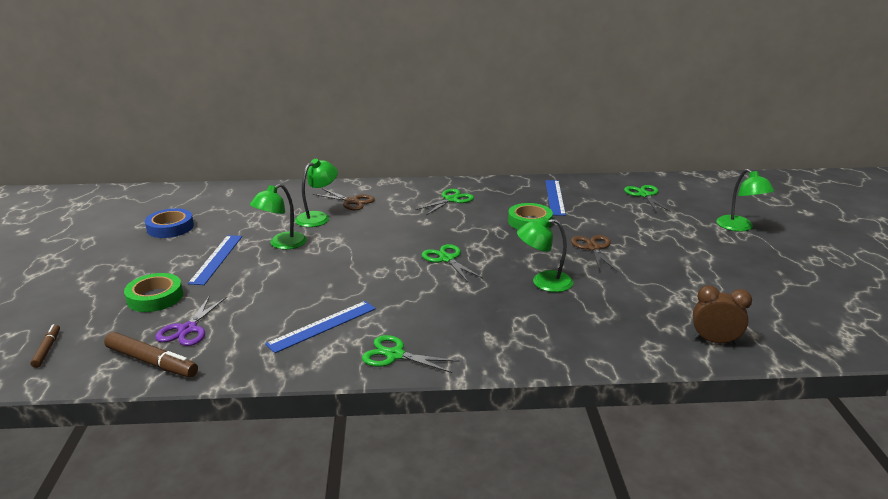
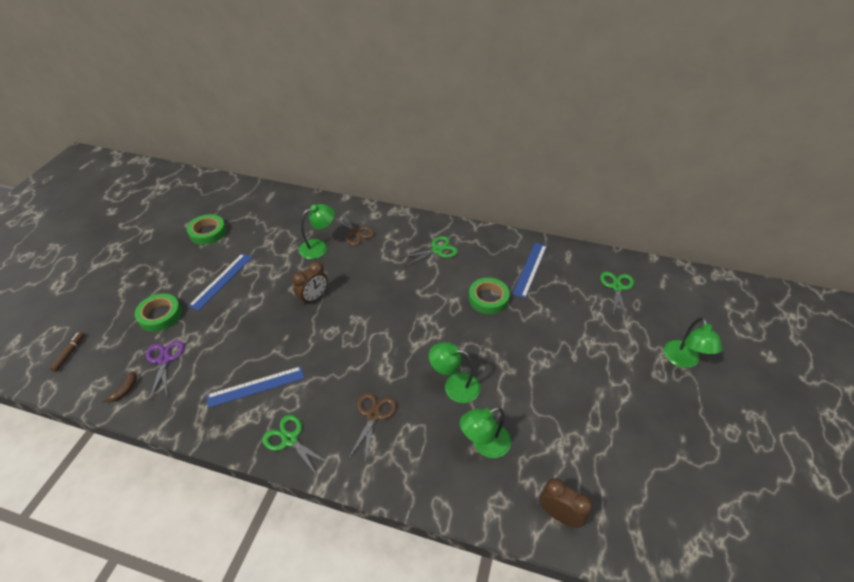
camera: 20 degrees right, 20 degrees up
brown marker [104,332,198,377] -> brown banana [102,371,137,403]
blue tape [145,208,194,238] -> green tape [187,214,226,245]
purple scissors [155,296,227,346] -> purple scissors turned 135 degrees clockwise [146,340,184,401]
green lamp [250,184,307,250] -> green lamp moved to [460,407,511,458]
green scissors [422,244,483,282] -> none
brown scissors [571,235,618,272] -> brown scissors moved to [349,393,397,464]
none -> brown clock [292,261,328,305]

